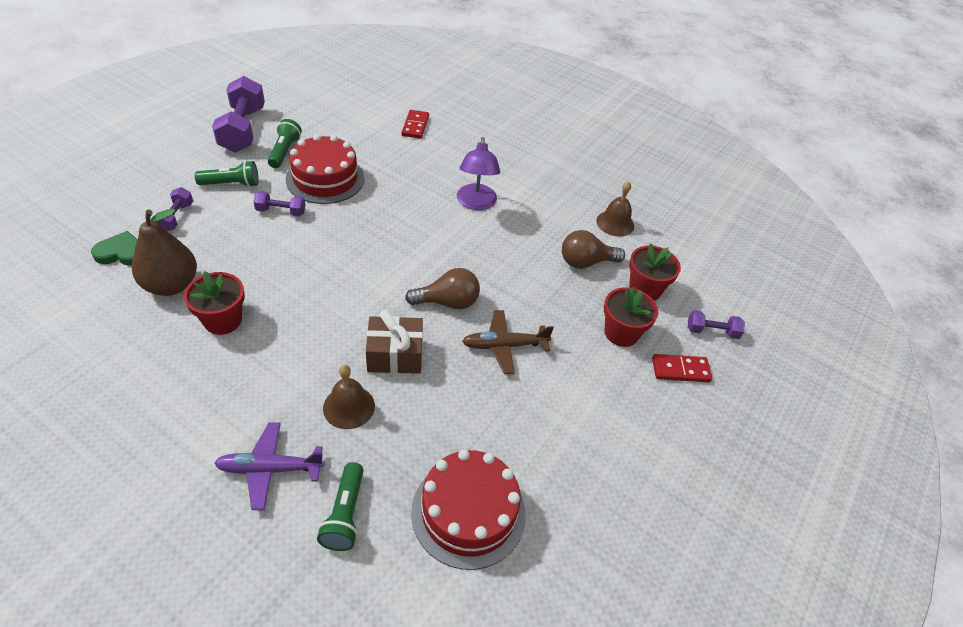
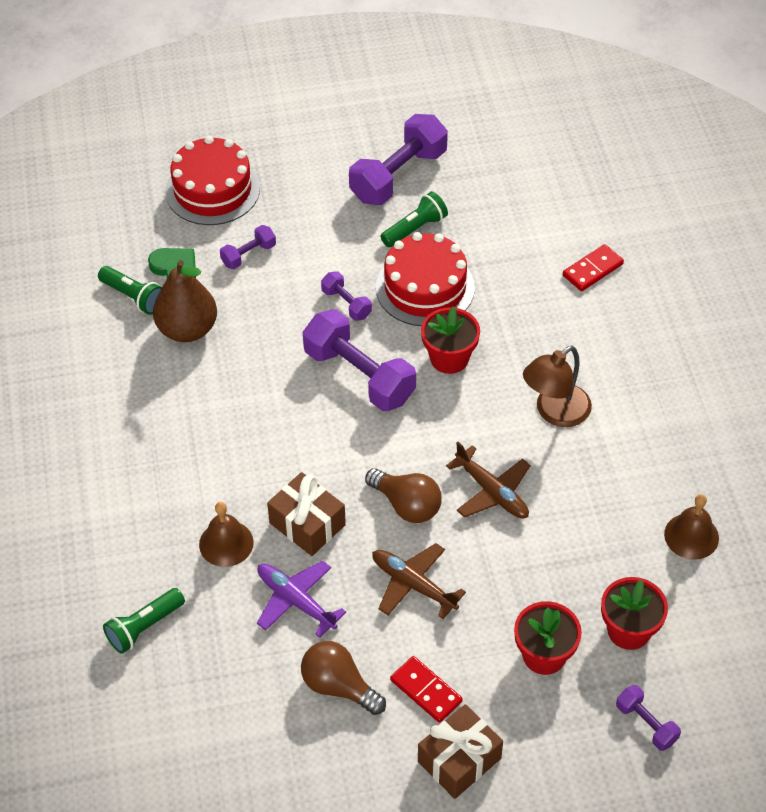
camera: 50 degrees right, 5 degrees up
red flower pot [184,271,245,335] -> red flower pot moved to [421,307,480,374]
green flashlight [194,161,259,187] -> green flashlight moved to [98,266,162,315]
purple plane [214,422,325,510] -> purple plane moved to [257,561,346,638]
red cake [411,449,526,570] -> red cake moved to [165,136,260,225]
purple lamp [457,137,500,210] -> brown lamp [523,345,592,427]
brown light bulb [562,230,625,269] -> brown light bulb moved to [301,641,386,715]
red domino [652,354,712,382] -> red domino moved to [390,656,463,723]
none -> purple dumbbell [303,309,416,411]
none -> brown gift [418,704,503,799]
none -> brown plane [446,442,531,519]

